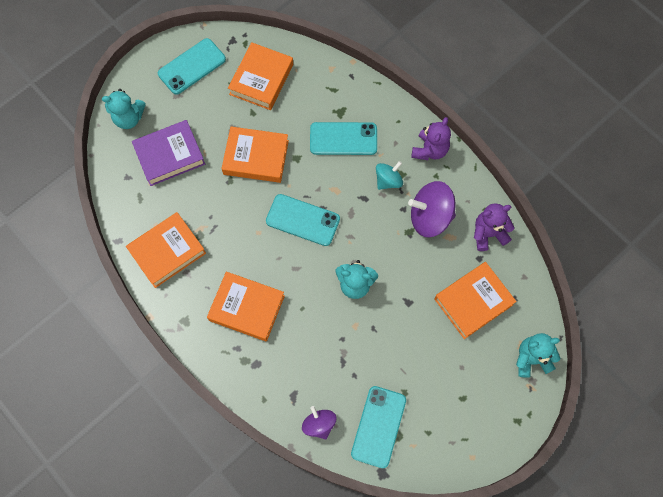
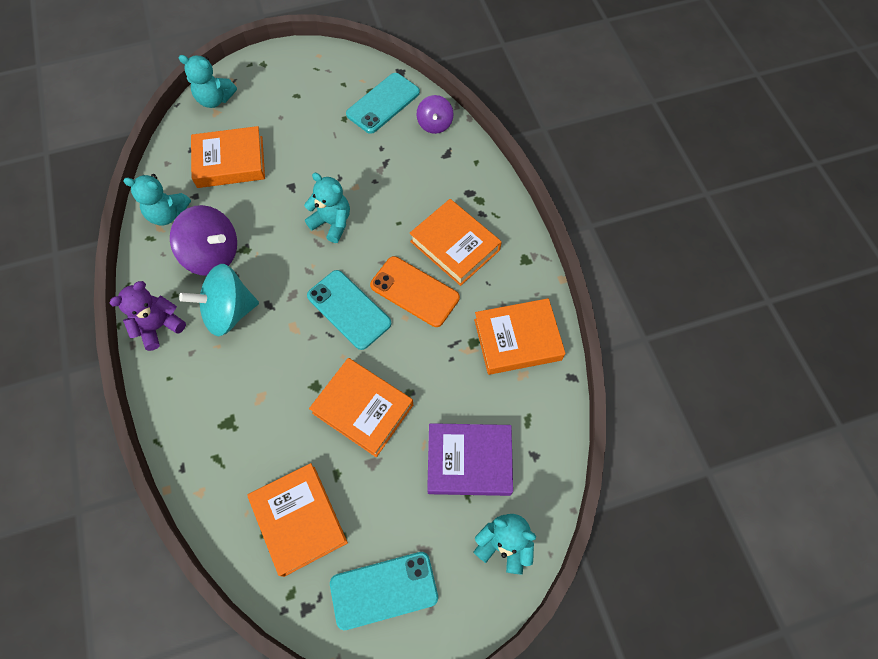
camera: 155 degrees left, 5 degrees down
orange book [228,42,293,110] -> orange book turned 75 degrees counterclockwise [247,463,348,577]
turquoise phone [310,122,377,155] -> none
turquoise spinning top [376,161,403,190] -> turquoise spinning top [179,264,259,336], size x1.68
purple teddy bear [474,203,515,251] -> turquoise teddy bear [123,174,191,225]
none -> orange phone [370,256,460,327]

